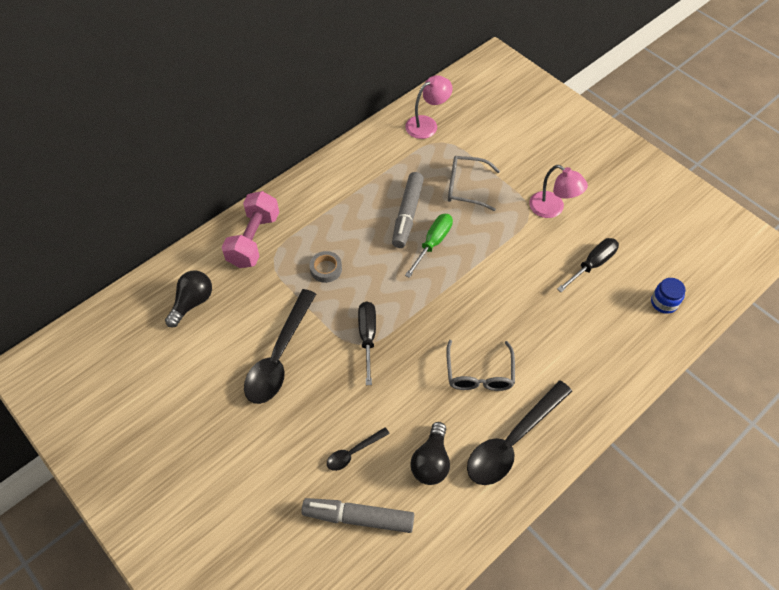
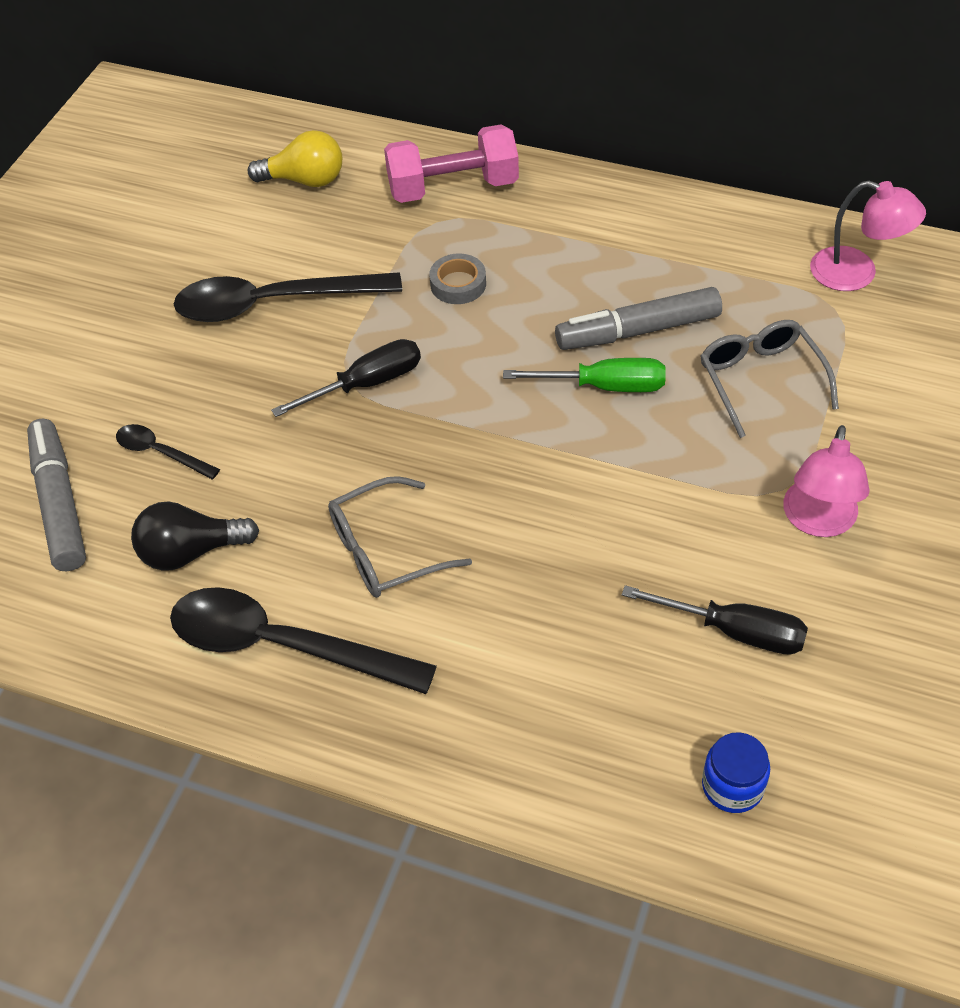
camera: 65 degrees right, 5 degrees down
black light bulb [165,270,212,327] -> yellow light bulb [248,130,342,187]

